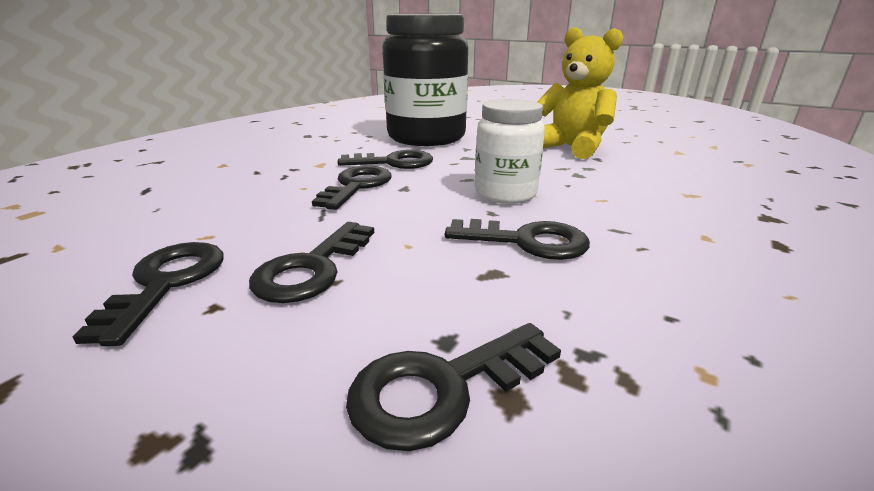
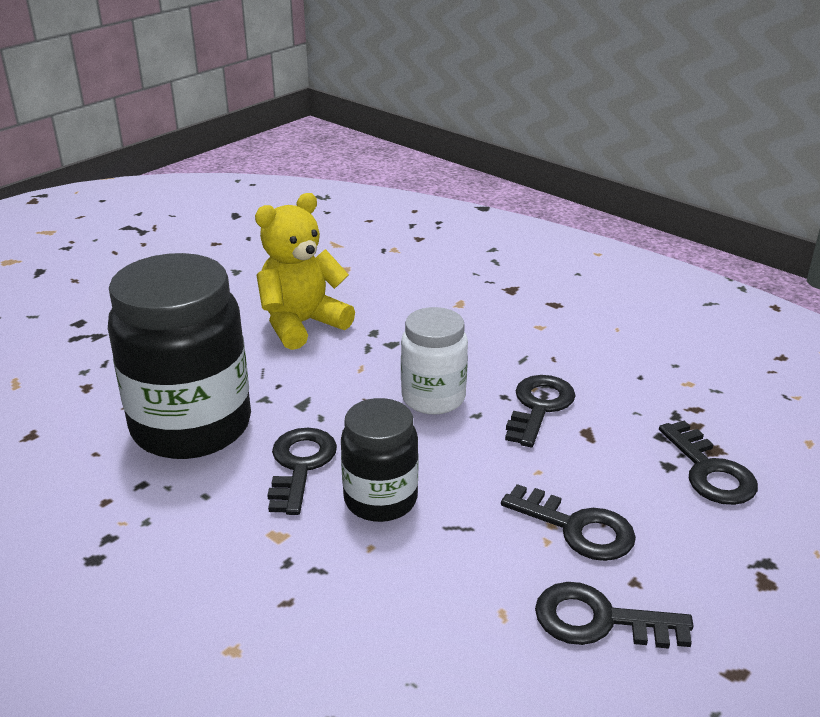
camera: 80 degrees left, 5 degrees up
black key [312,166,392,210] -> black jar [341,398,418,522]

